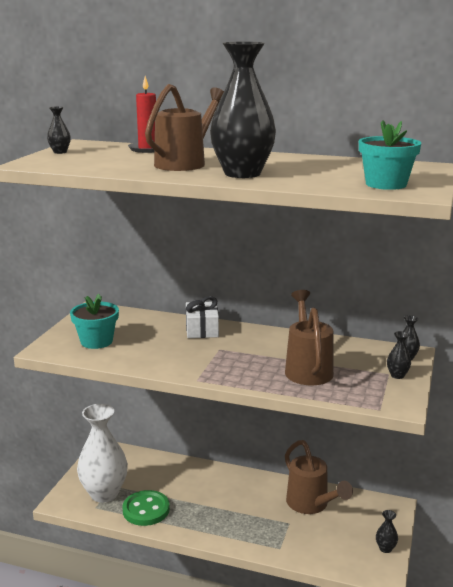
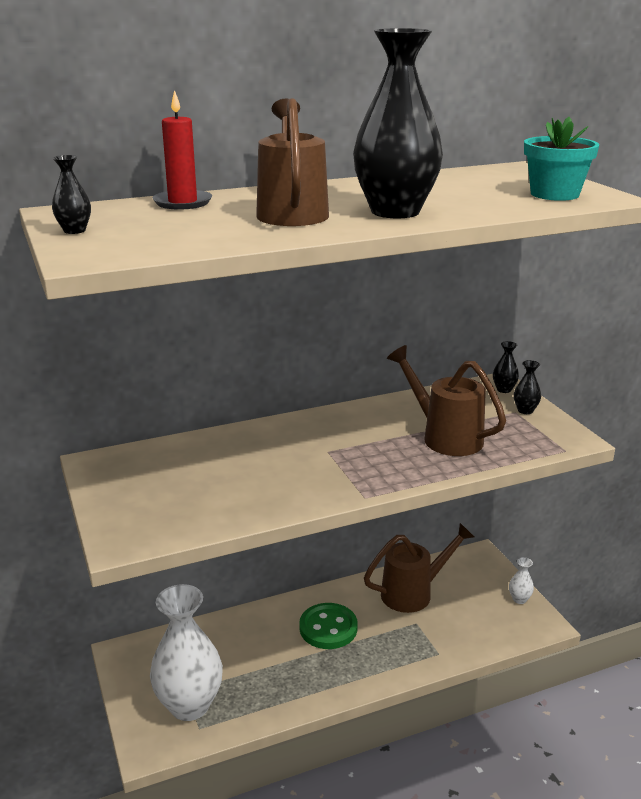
camera: 40 degrees left, 5 degrees up
turquoise flower pot [70,294,119,349] -> none
green button [122,490,170,526] -> green button moved to [299,603,358,649]
white gift [186,296,219,338] -> none
brown watering can [285,440,353,514] -> brown watering can turned 45 degrees counterclockwise [364,523,474,613]
black vase [376,510,398,553] -> white vase [509,557,534,604]

